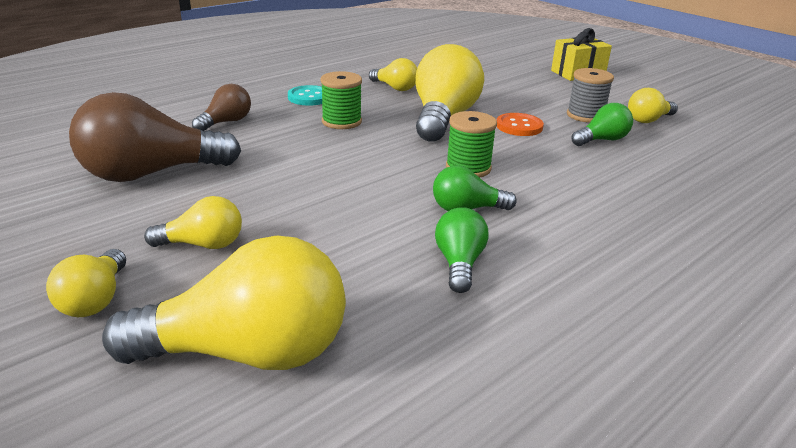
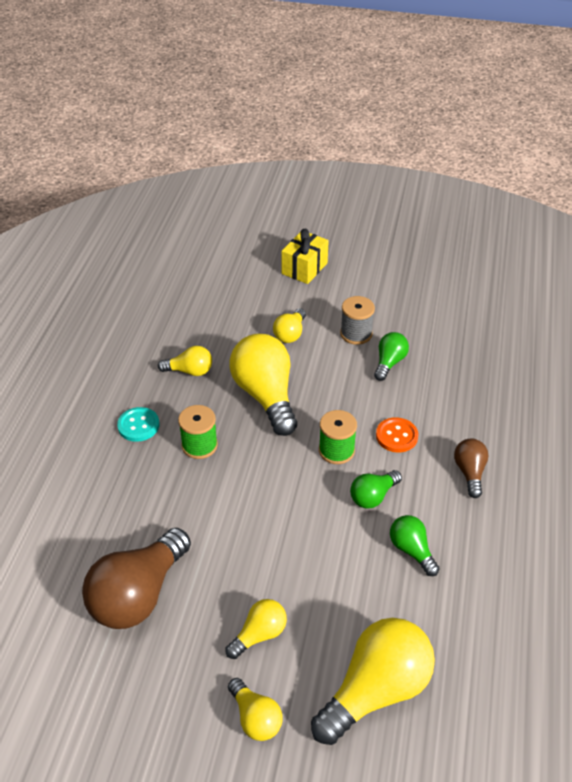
camera: 35 degrees left, 15 degrees up
brown light bulb [192,84,251,131] -> brown light bulb moved to [454,439,489,498]
orange button [497,113,544,136] -> orange button moved to [376,417,418,453]
yellow light bulb [628,88,678,123] -> yellow light bulb moved to [273,308,306,343]

